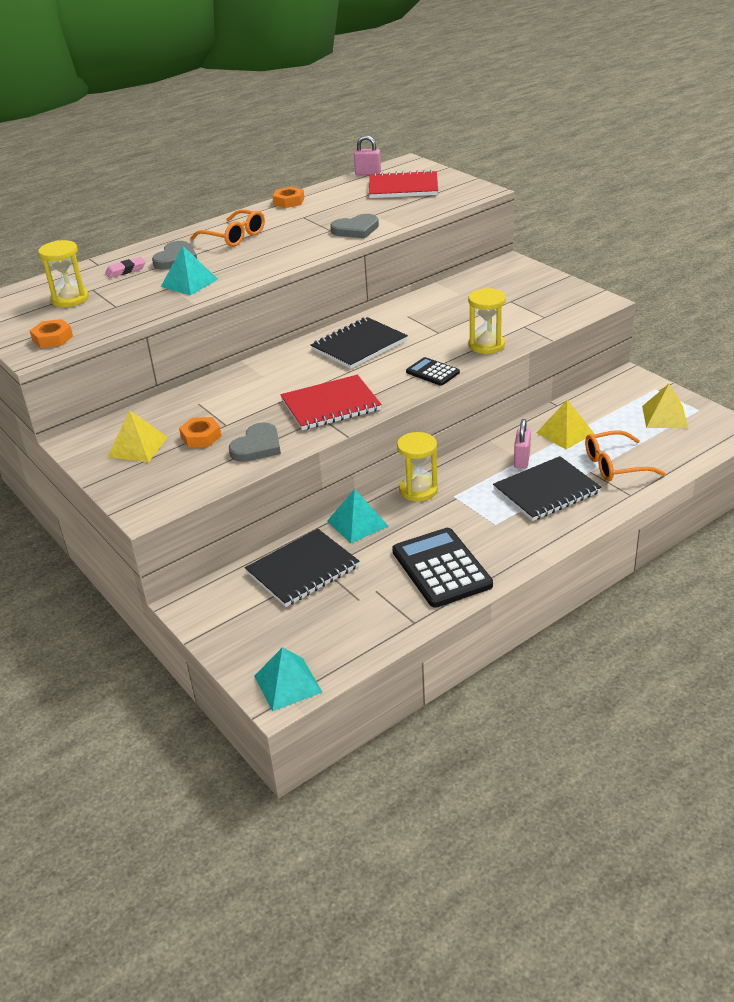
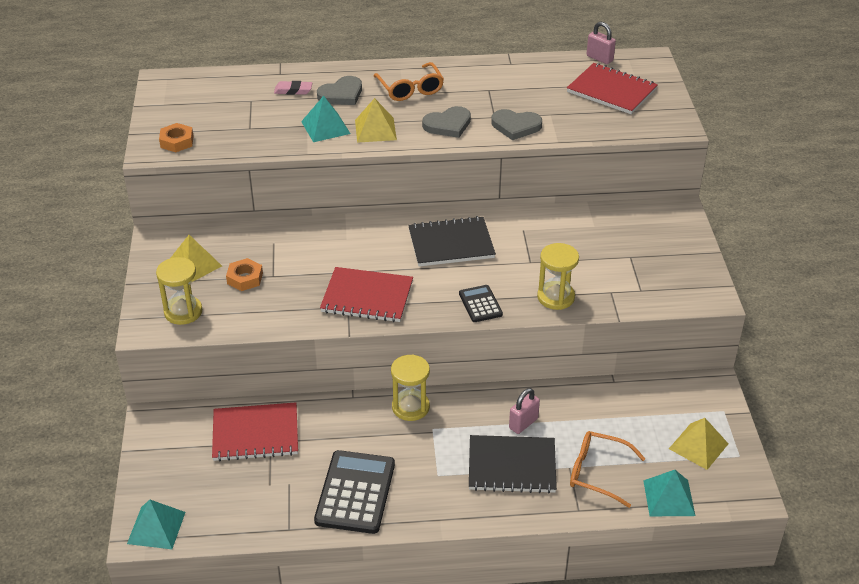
camera: 30 degrees right, 5 degrees up
yellow hourglass [38,240,89,307] -> yellow hourglass moved to [156,257,202,325]
grey heart [229,422,281,462] -> grey heart moved to [422,106,471,138]
black notebook [245,529,360,607] -> red notebook [212,402,298,461]
orange nut [273,187,304,208] -> none
turquoise pyramid [327,489,388,543] -> turquoise pyramid moved to [643,470,695,516]
yellow pyramid [537,400,594,449] -> yellow pyramid moved to [355,98,397,143]

